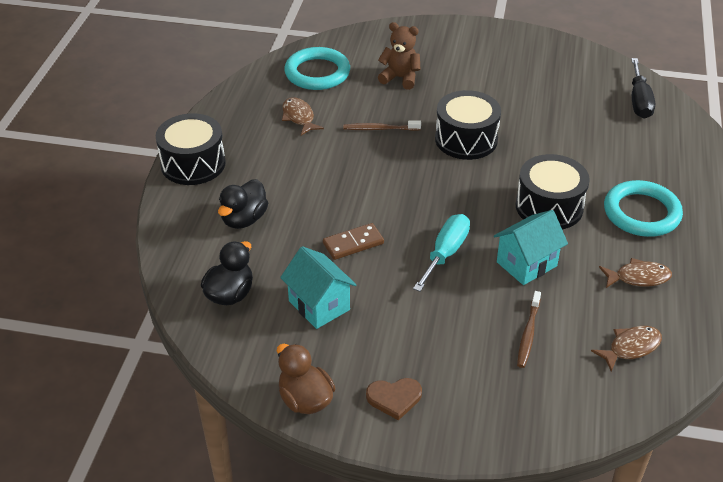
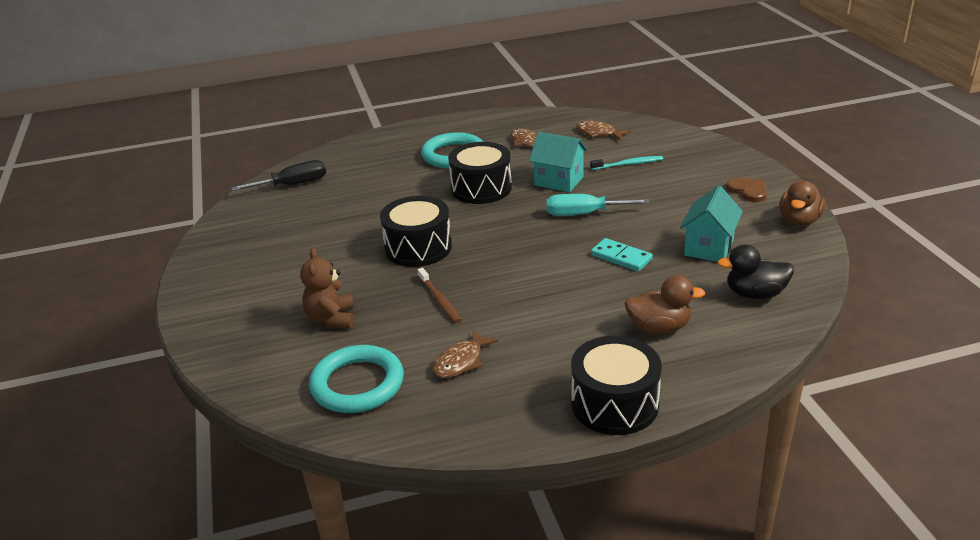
camera: 115 degrees left, 10 degrees down
black duck [218,179,268,229] -> brown duck [624,275,705,334]
brown domino [323,223,384,260] -> turquoise domino [591,238,653,271]
brown toothbrush [517,291,541,368] -> turquoise toothbrush [590,156,663,170]

